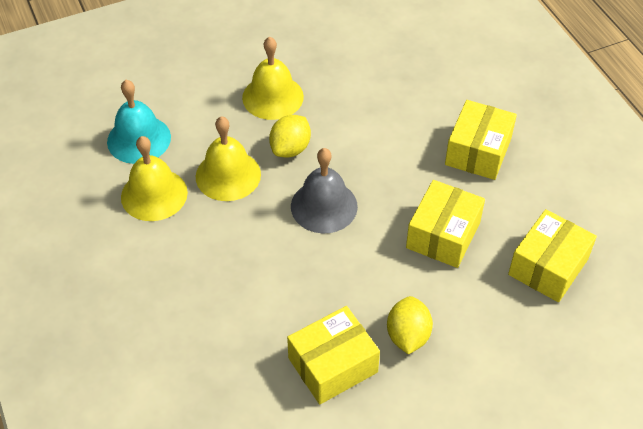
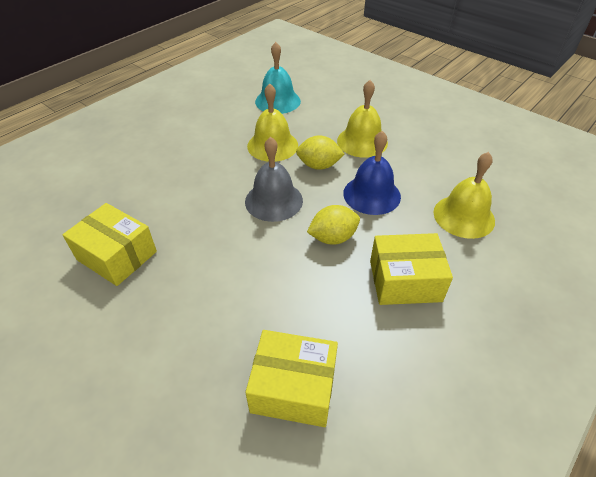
camera: 65 degrees right, 5 degrees down
yellow bell [121,136,188,221] -> yellow bell moved to [433,152,495,239]
yellow lemon [387,296,433,354] -> yellow lemon moved to [307,205,360,245]
yellow box [406,180,485,268] -> none
none -> blue bell [343,131,401,215]

